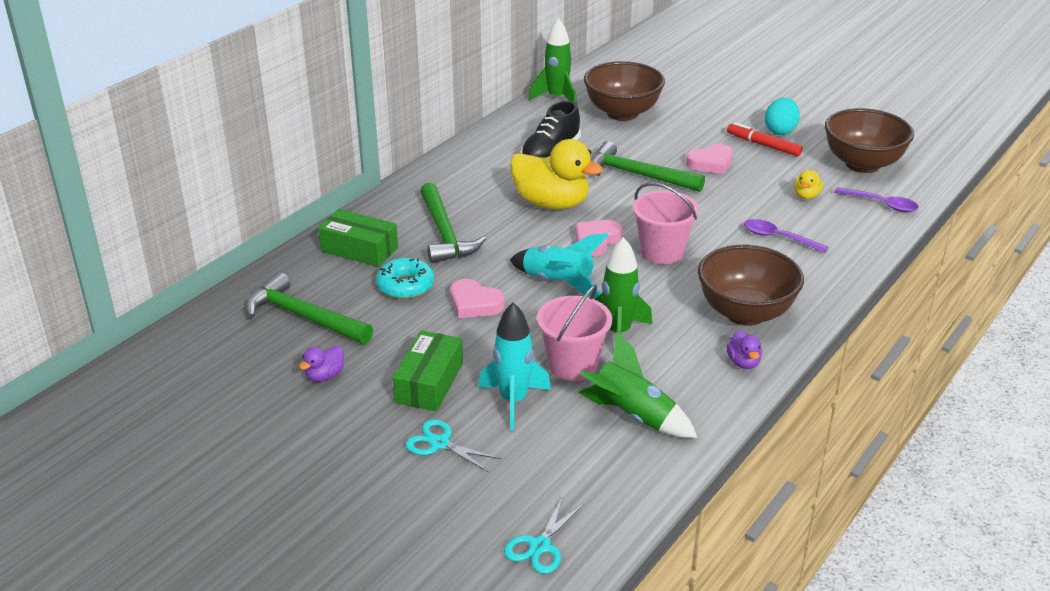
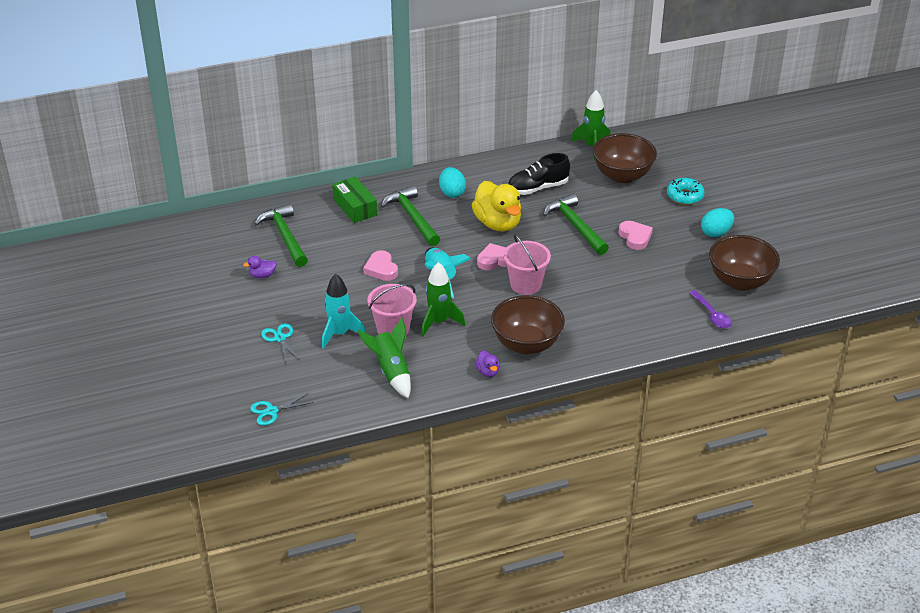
camera: 35 degrees right, 5 degrees up
turquoise donut [376,258,434,299] -> turquoise donut moved to [667,178,705,205]
green box [392,331,463,411] -> none
green hammer [420,183,486,263] -> green hammer turned 135 degrees clockwise [381,185,440,246]
pink heart [686,144,733,174] -> pink heart turned 120 degrees counterclockwise [618,221,653,250]
purple duck [726,331,762,369] -> purple duck turned 45 degrees counterclockwise [475,351,499,377]
red marker [727,122,803,157] -> none
purple spoon [744,219,828,253] -> none
yellow duck [794,170,823,199] -> none
none -> turquoise egg [439,167,466,198]

